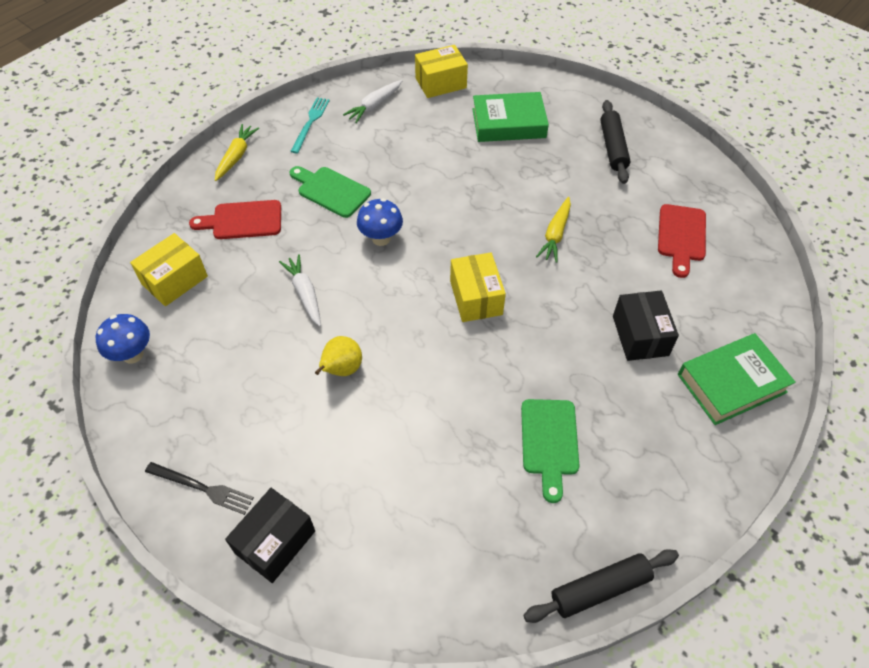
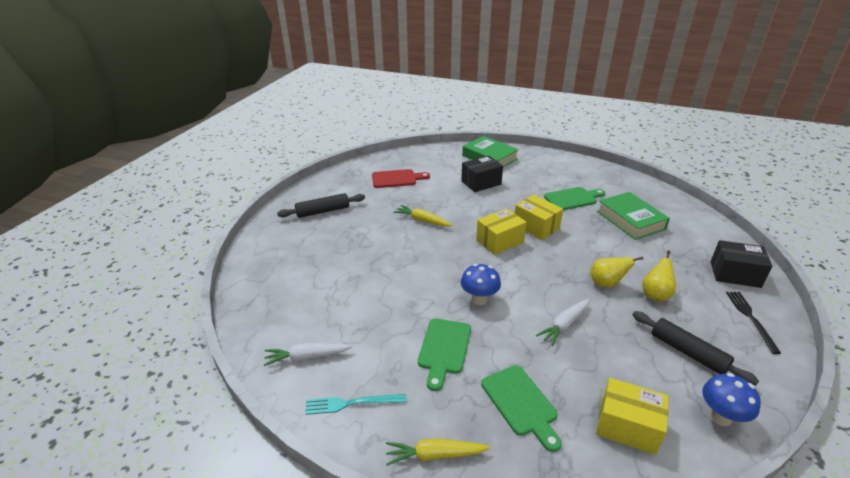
camera: 110 degrees left, 20 degrees down
red cutting board [189,200,281,239] -> green cutting board [481,365,562,452]
white carrot [343,80,402,123] -> white carrot turned 150 degrees clockwise [264,343,353,366]
yellow box [415,45,468,98] -> yellow box moved to [515,195,563,240]
green book [472,92,549,142] -> green book moved to [597,192,670,240]
black rolling pin [523,549,679,623] -> black rolling pin moved to [633,311,759,385]
yellow carrot [536,197,571,263] -> yellow carrot turned 150 degrees counterclockwise [394,205,453,227]
none -> yellow pear [642,250,676,302]

